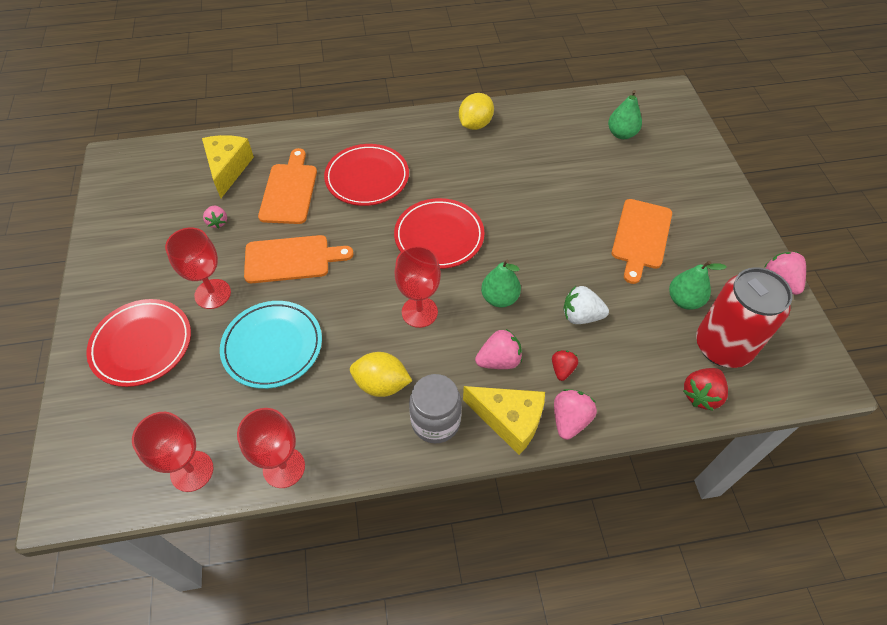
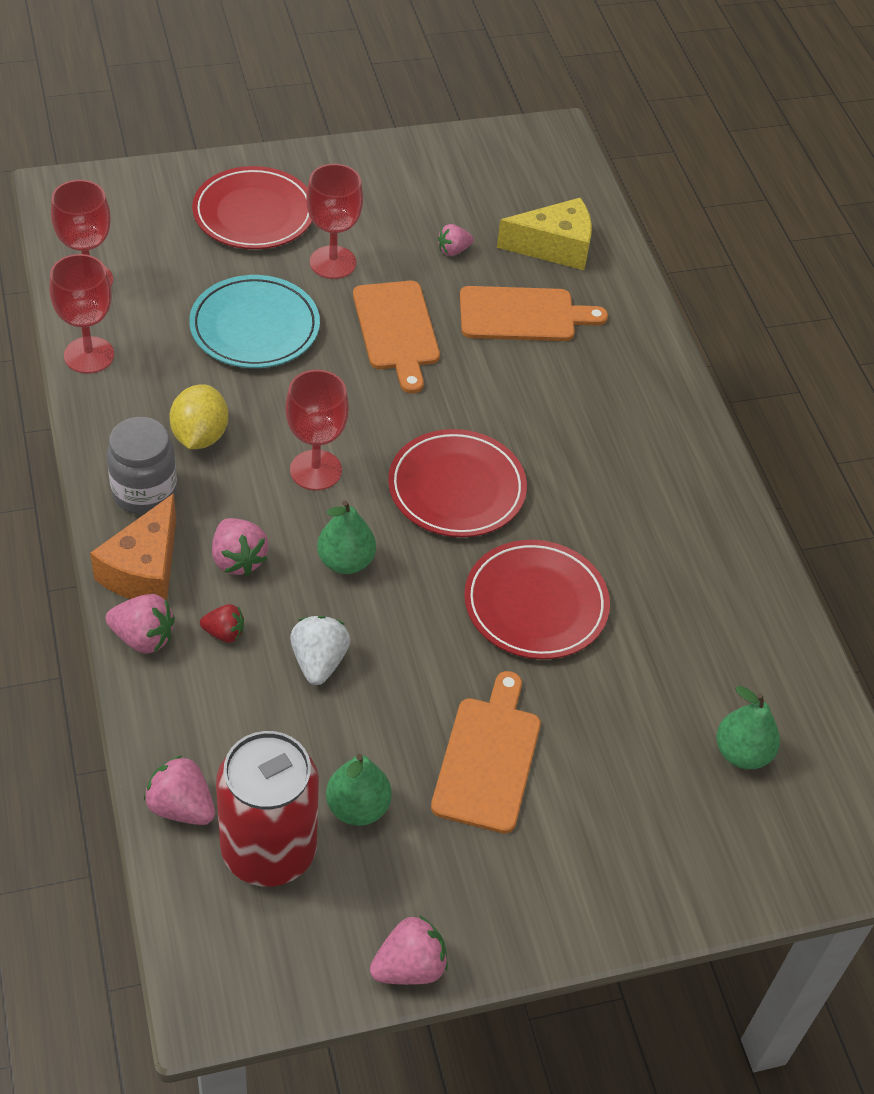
camera: 80 degrees right, 5 degrees down
red plate [324,144,409,206] -> red plate moved to [464,540,610,659]
yellow lemon [459,93,494,130] -> none
yellow cheese [463,386,545,455] -> orange cheese [90,493,176,600]
orange cutting board [612,199,672,284] -> orange cutting board turned 90 degrees clockwise [431,671,541,834]
red strawberry [683,368,728,411] -> pink strawberry [144,755,215,825]

